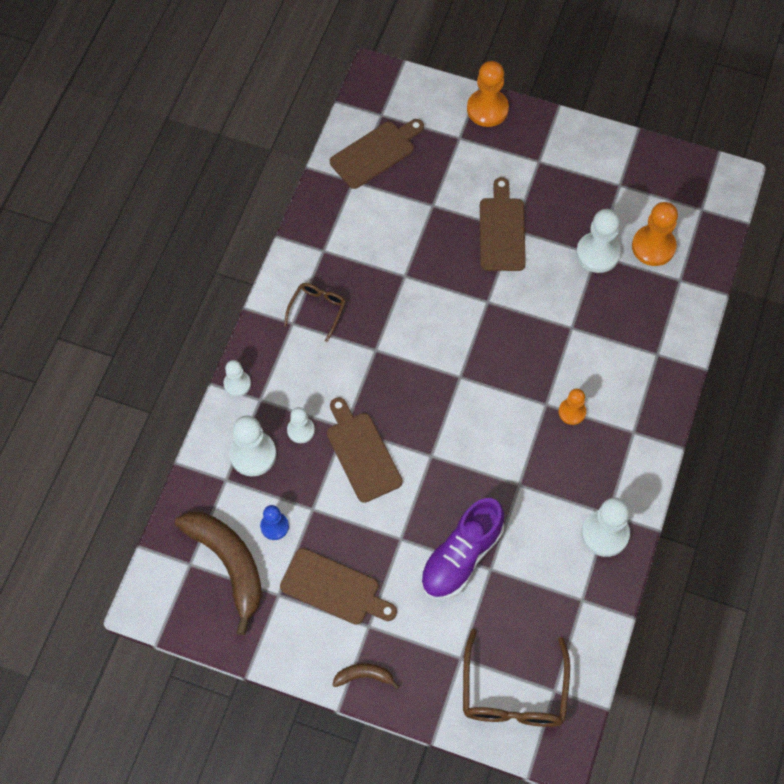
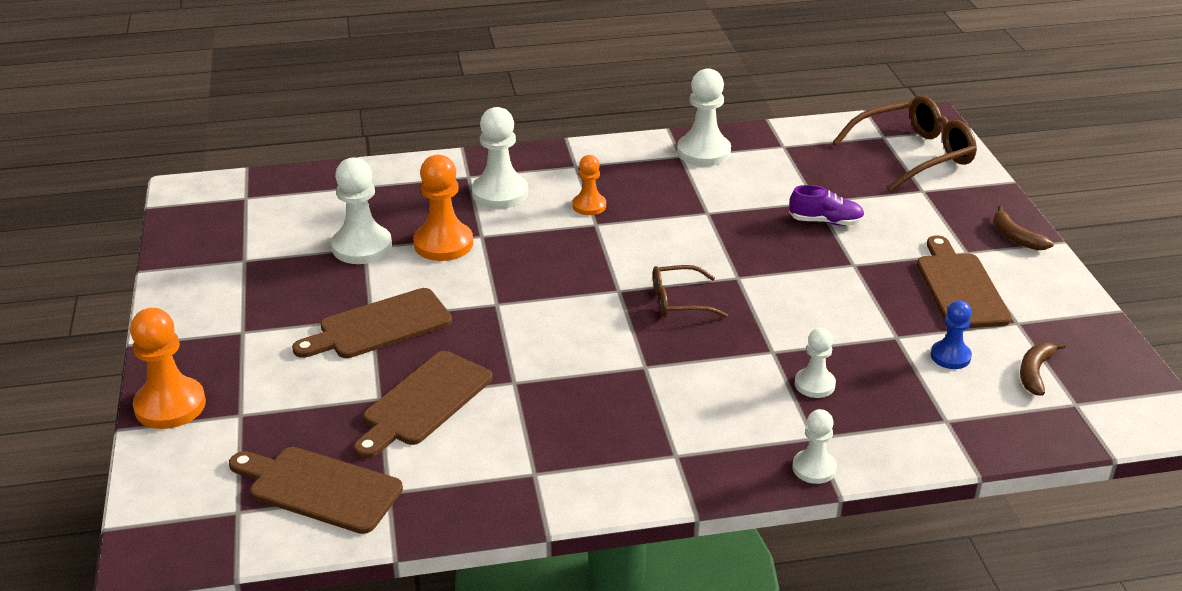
camera: 120 degrees left, 30 degrees down
brown banana [175,512,262,635] -> brown banana [1020,342,1066,396], size x0.46
white pawn [229,416,276,476] -> white pawn moved to [472,107,528,209]
brown glasses [284,283,346,342] -> brown glasses moved to [653,265,728,318]
brown cutting board [327,397,402,503] -> brown cutting board moved to [354,351,492,459]
purple shoe [420,498,504,599] -> purple shoe [789,185,865,226], size x0.55
orange pawn [632,202,678,266] -> orange pawn moved to [413,155,473,261]

